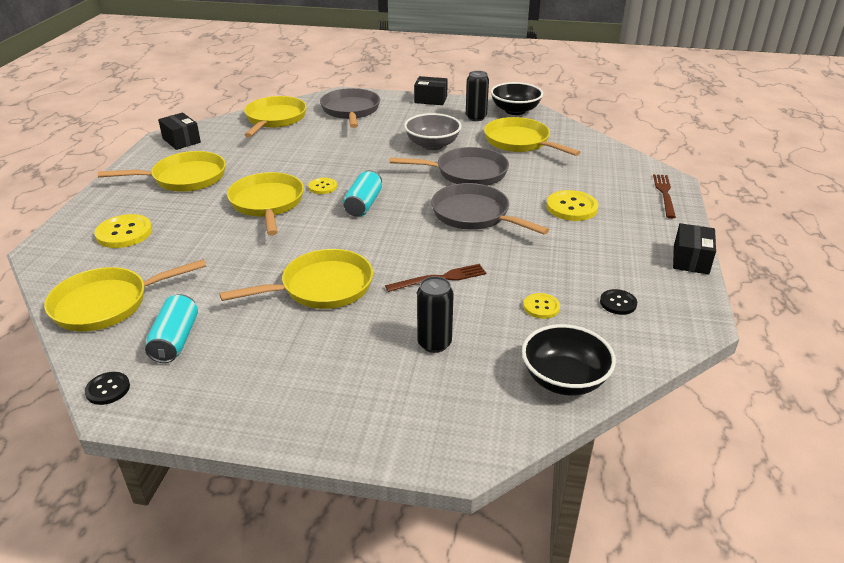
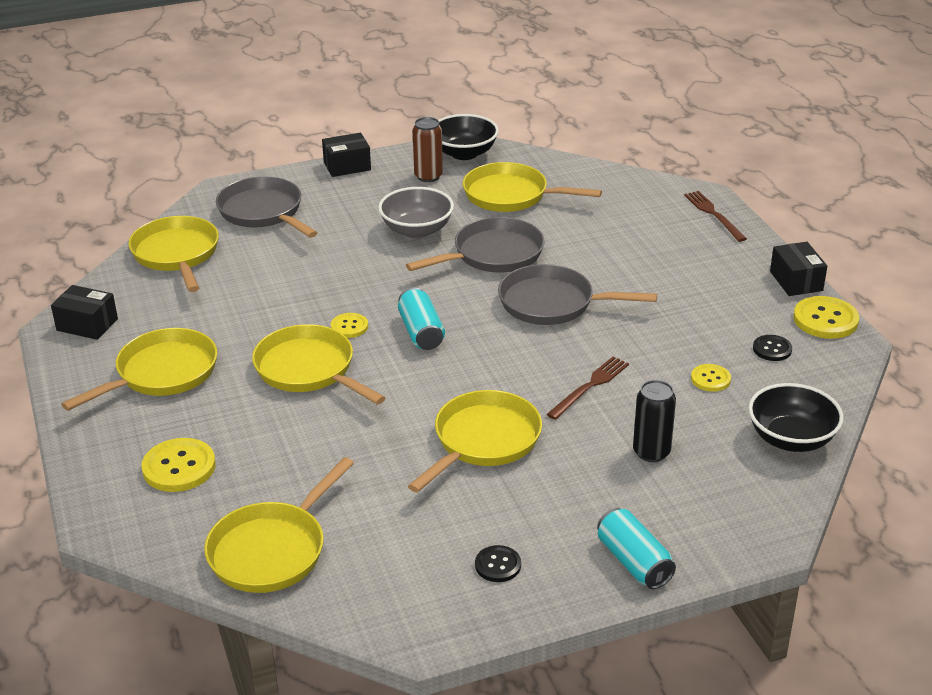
camera: 30 degrees left, 0 degrees up
black button [85,372,130,405] -> black button moved to [475,545,521,582]
turquoise can [145,294,198,363] -> turquoise can moved to [597,508,676,589]
black can [466,71,489,121] -> brown can [413,117,443,182]
yellow button [546,190,598,221] -> yellow button moved to [793,296,859,339]

